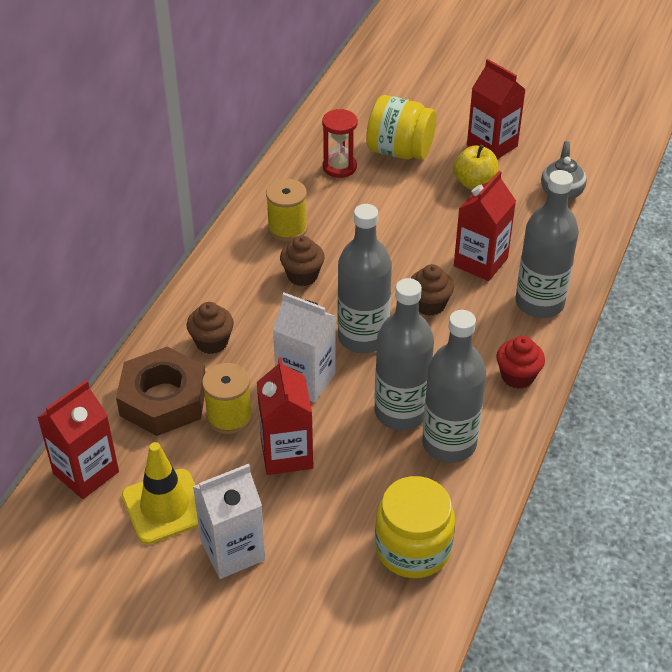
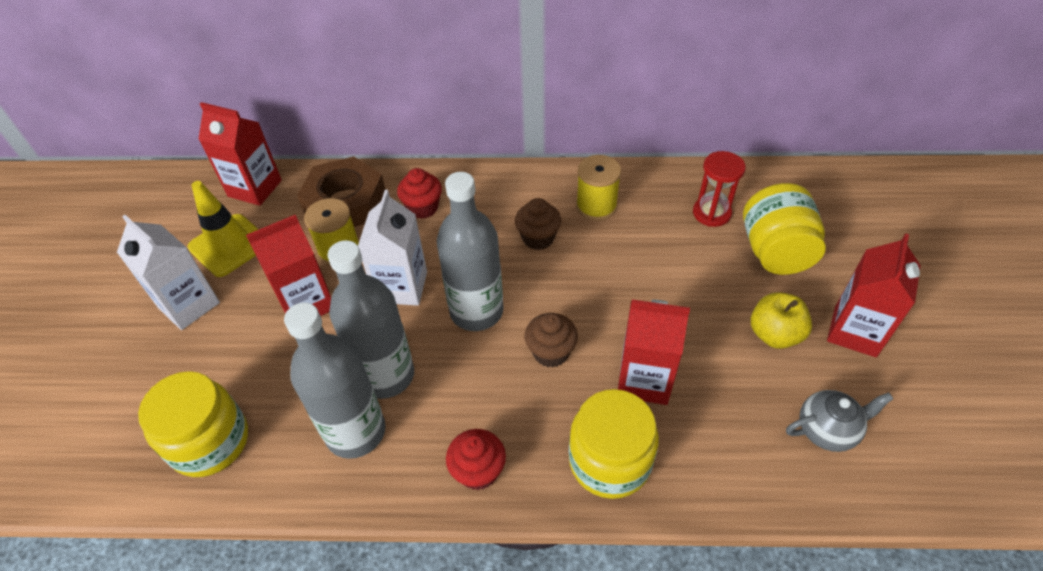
camera: 70 degrees right, 5 degrees up
brown cupcake [186,302,234,354] -> red cupcake [397,168,442,219]
grey bottle [515,170,579,318] -> yellow jar [569,389,659,499]

